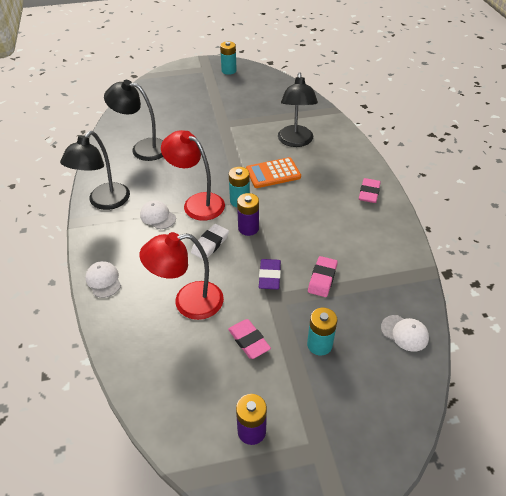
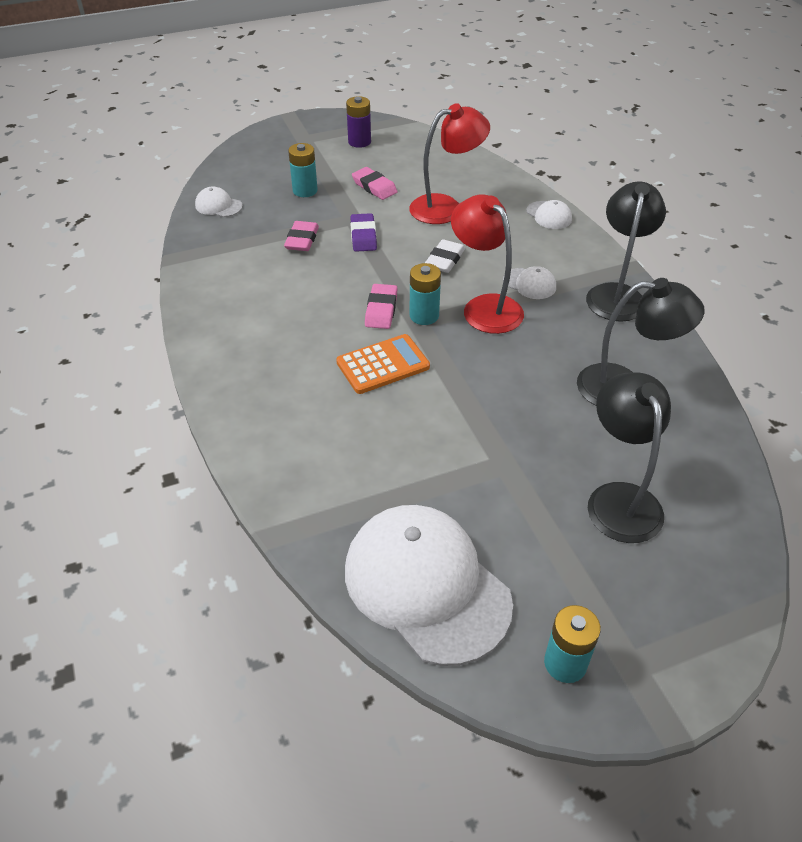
camera: 170 degrees right, 0 degrees up
red lamp [161,130,225,221] -> red lamp turned 150 degrees counterclockwise [451,194,524,334]
purple battery [237,193,259,236] -> none
black lamp [278,72,318,147] -> black lamp moved to [588,373,671,543]
pink eraser [359,178,381,203] -> pink eraser moved to [365,284,397,329]
none -> white cap [345,505,513,666]

